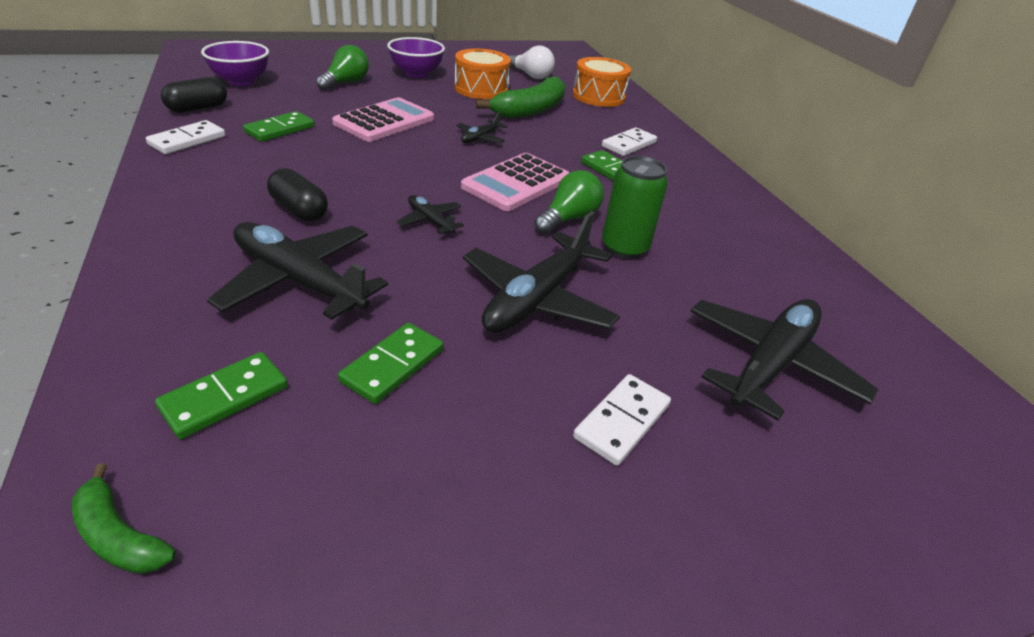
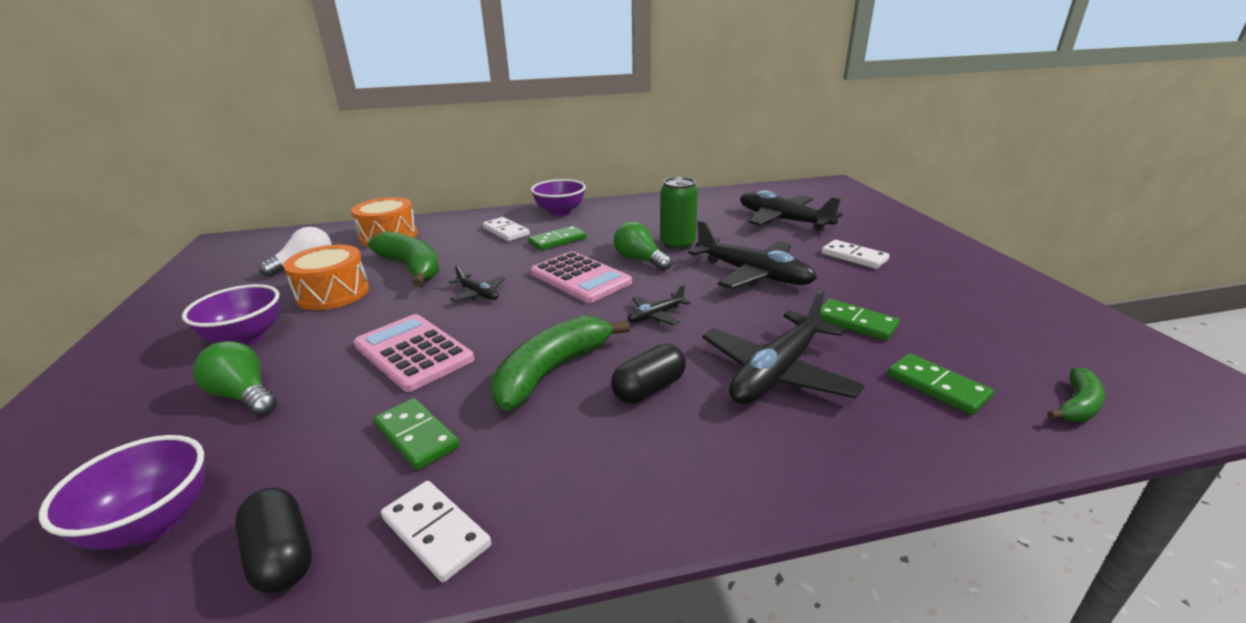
camera: 80 degrees left, 10 degrees down
none -> green banana [491,316,630,411]
none -> purple bowl [531,179,586,216]

